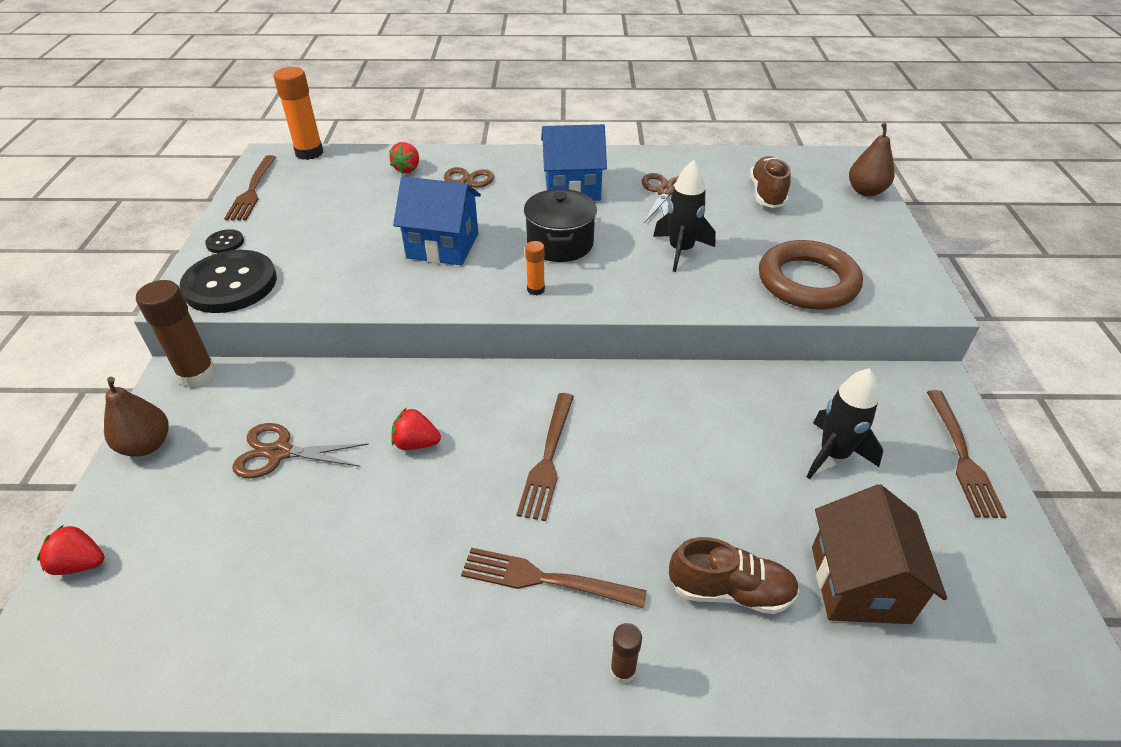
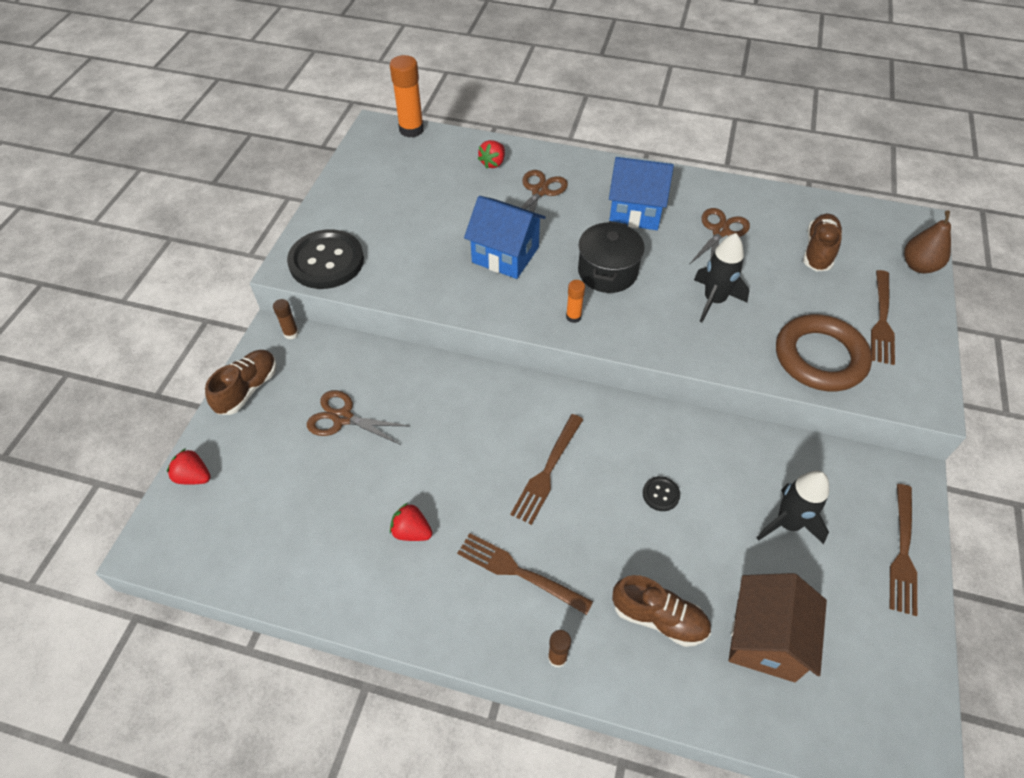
camera: 15 degrees right, 10 degrees up
brown pear [104,377,168,456] -> brown shoe [205,350,277,415]
brown glue stick [136,280,216,388] -> brown glue stick [273,299,299,339], size x0.51
black button [205,229,244,253] -> black button moved to [643,476,680,511]
brown fork [224,155,276,220] -> brown fork moved to [871,270,895,365]
red strawberry [391,408,441,450] -> red strawberry moved to [390,503,432,541]

